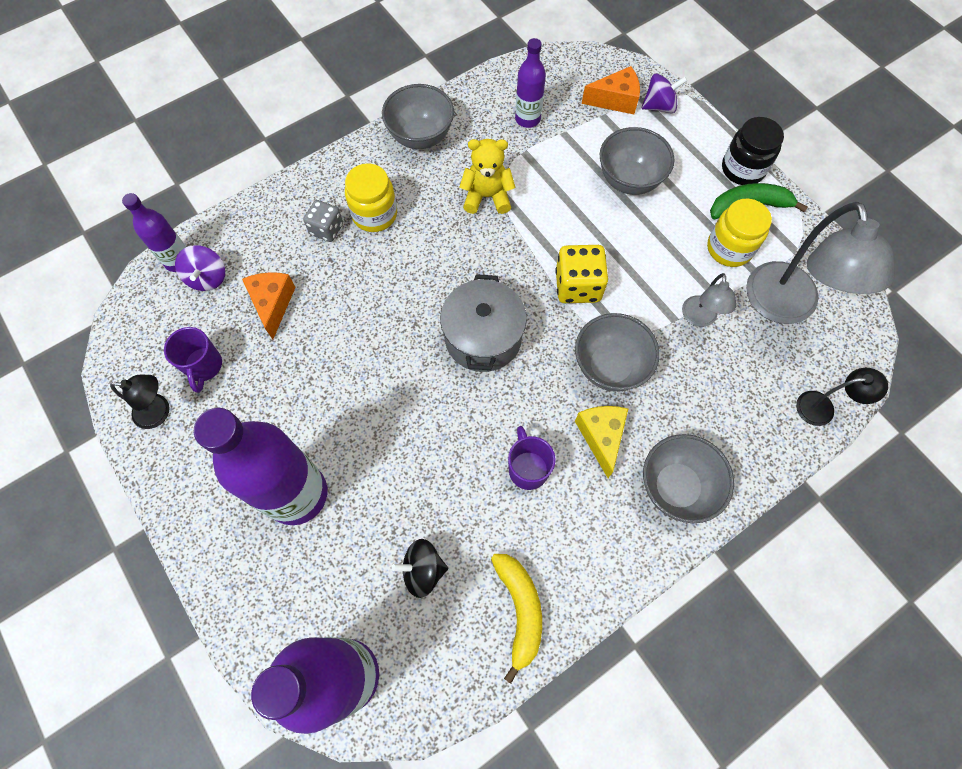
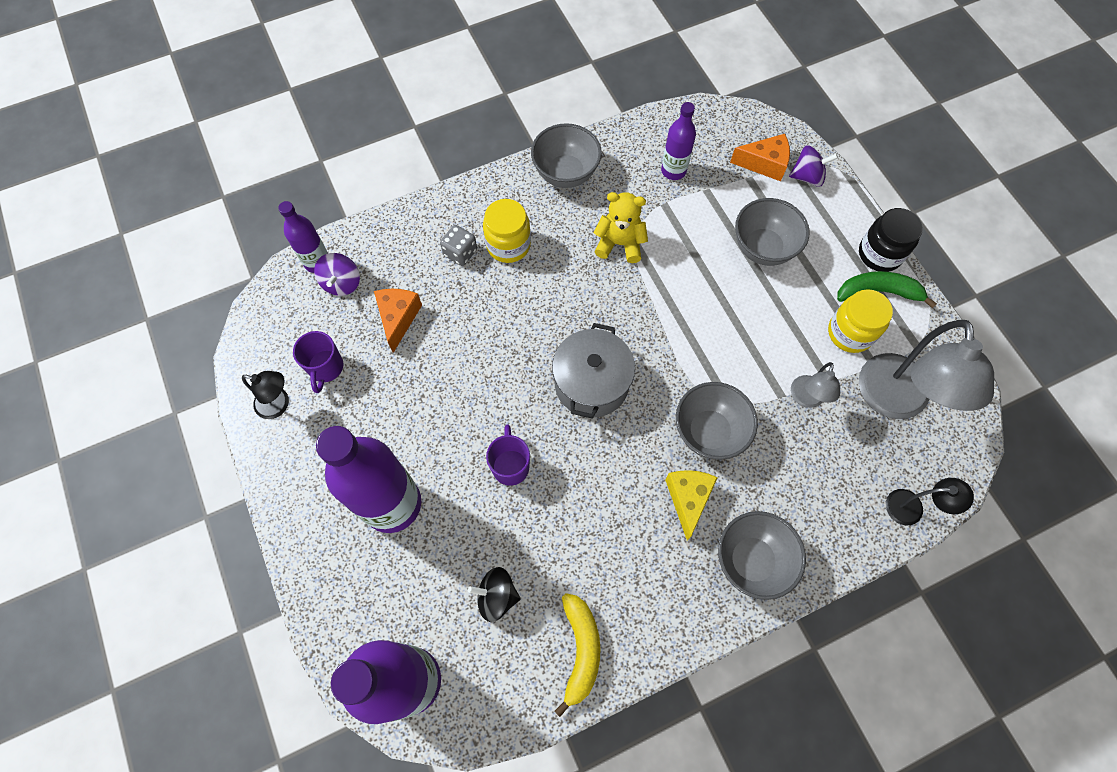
camera: 10 degrees right, 0 degrees up
purple mug [508,426,556,490] -> purple mug moved to [486,425,530,486]
yellow dice [555,245,608,303] -> none

